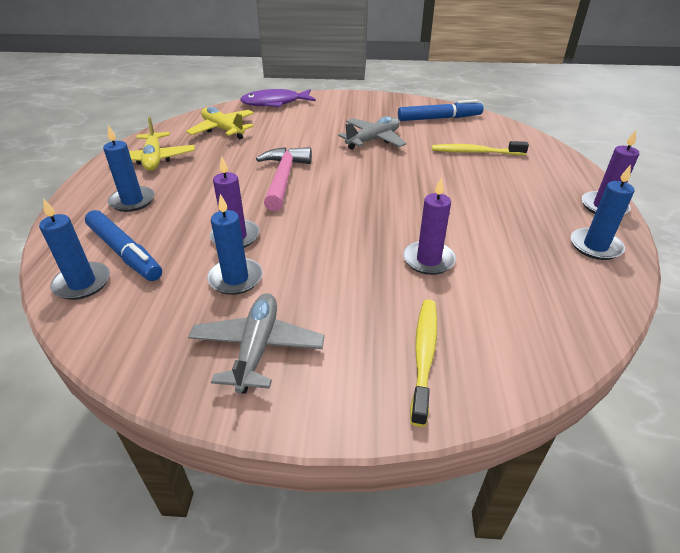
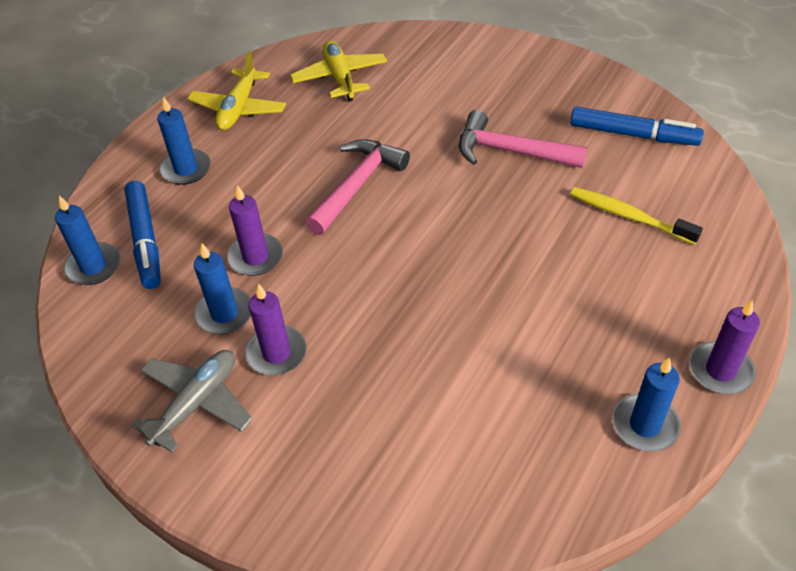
camera: 30 degrees right, 10 degrees up
purple fish [240,89,316,107] -> none
grey plane [338,116,407,150] -> pink hammer [459,110,588,168]
purple candle [403,177,456,275] -> purple candle moved to [245,284,306,376]
yellow toothbrush [410,300,437,427] -> none

